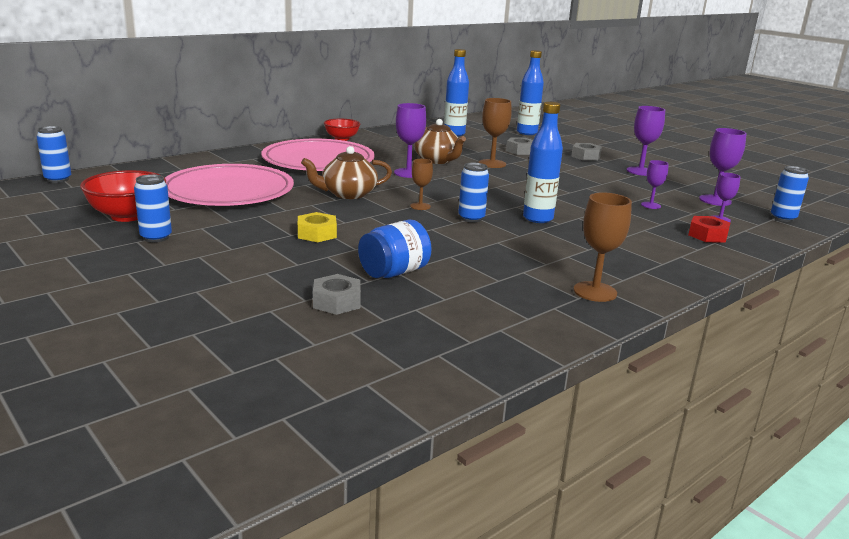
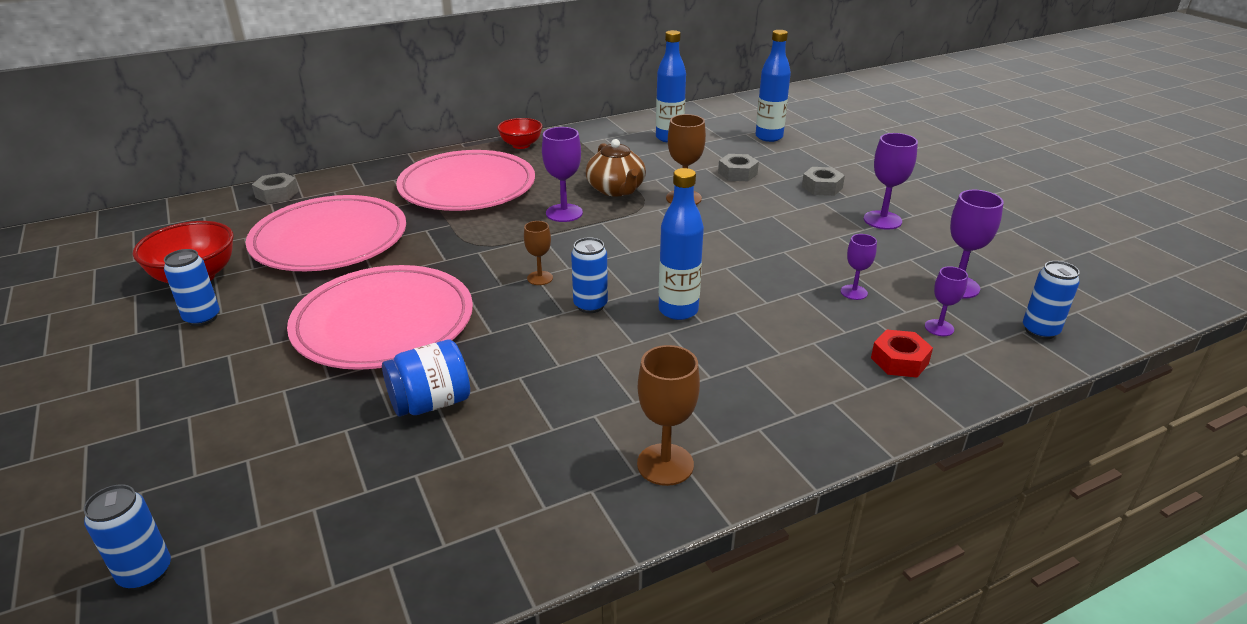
camera: 15 degrees right, 10 degrees up
blue can [36,126,71,183] -> blue can moved to [83,484,171,590]
yellow nut [298,212,337,242] -> pink plate [287,265,473,370]
brown teapot [301,146,392,199] -> none
grey nut [313,274,361,315] -> grey nut moved to [252,173,299,204]

